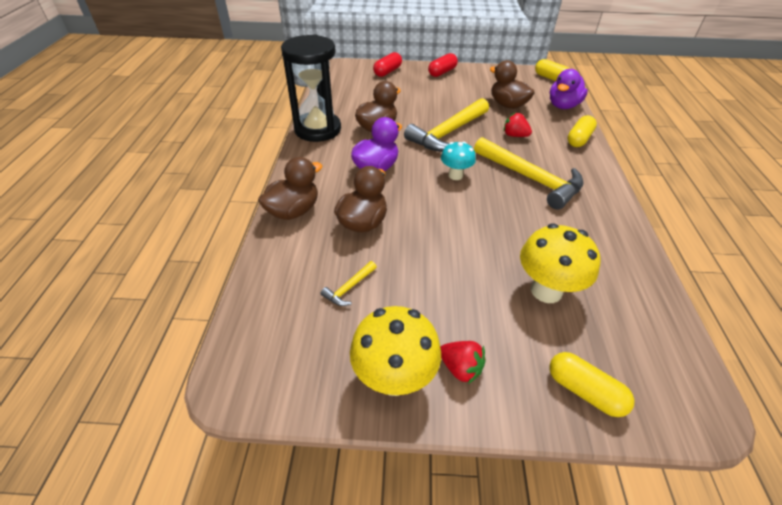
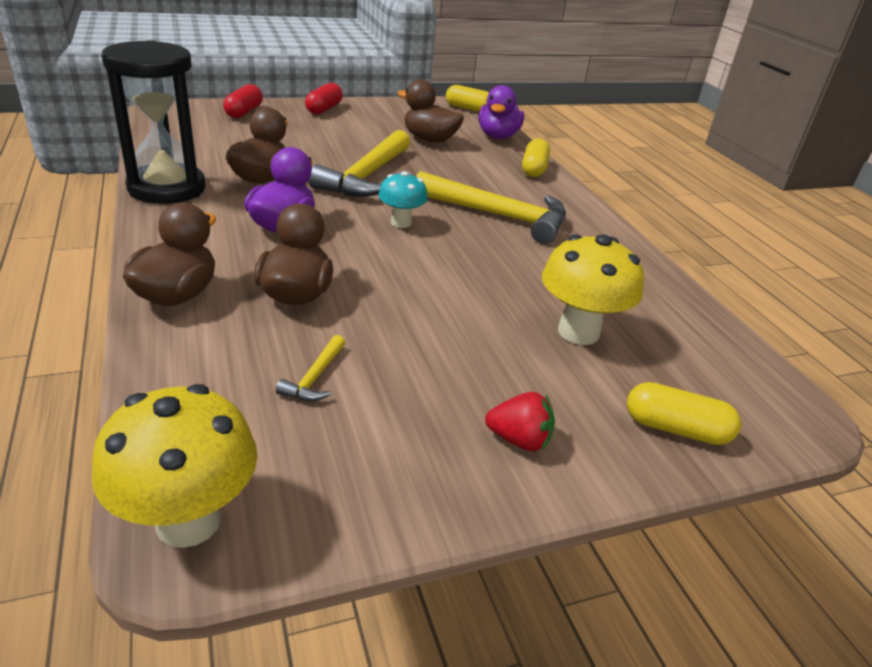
camera: 25 degrees left, 10 degrees down
yellow mushroom [350,306,441,396] -> yellow mushroom moved to [92,384,257,548]
red strawberry [504,113,532,137] -> none

